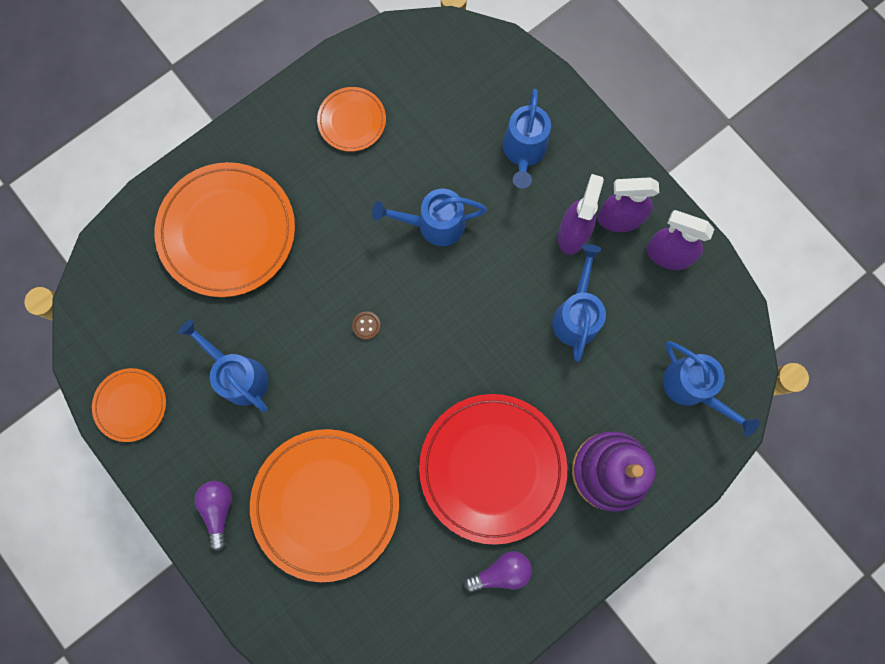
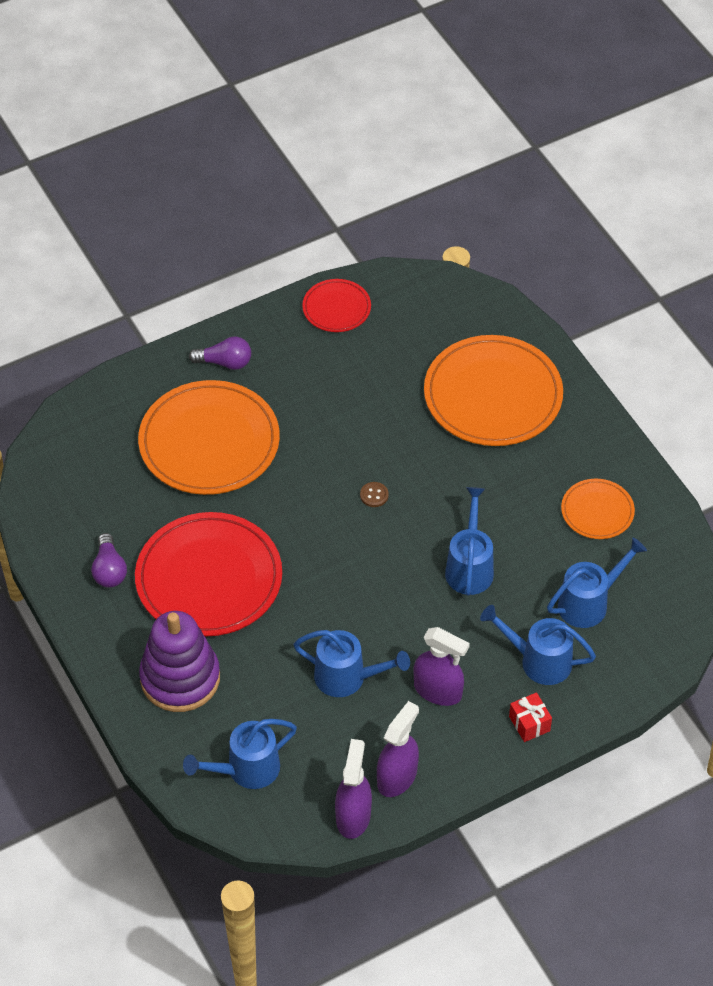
camera: 100 degrees right, 25 degrees down
orange plate [92,368,166,442] -> red plate [302,279,371,332]
blue watering can [178,319,269,412] -> blue watering can moved to [547,538,647,628]
purple spray bottle [597,177,659,232] -> purple spray bottle moved to [335,739,372,839]
none -> red gift [509,692,552,742]

